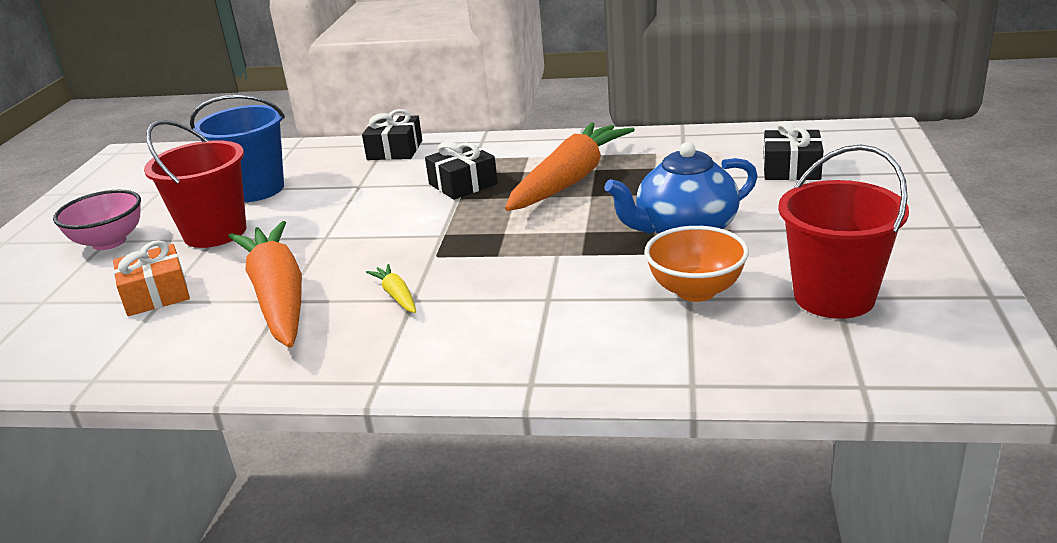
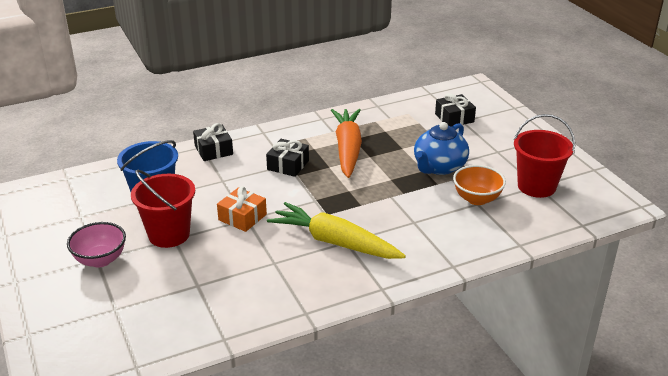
camera: 35 degrees left, 5 degrees up
orange gift [113,240,190,316] -> orange gift moved to [217,186,267,232]
orange carrot [228,221,302,348] -> none
yellow carrot [366,264,416,313] -> yellow carrot [267,202,406,259], size x2.47

